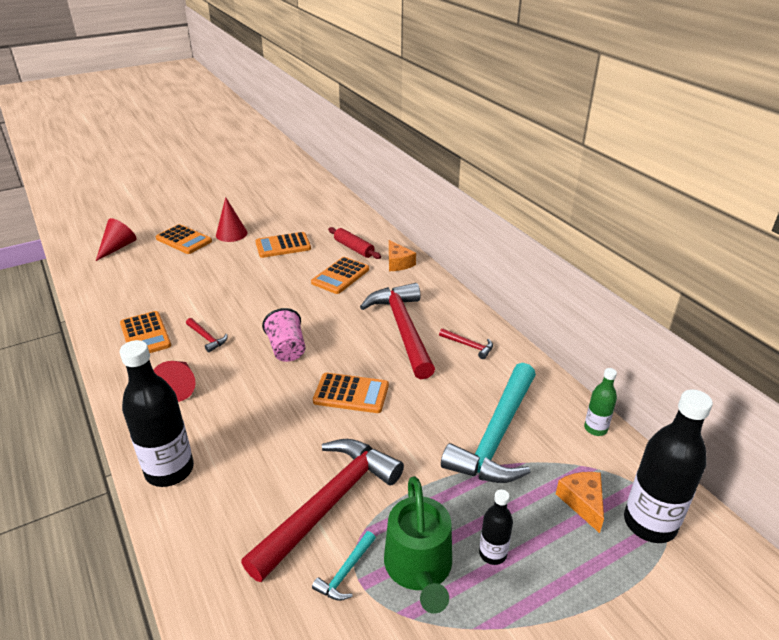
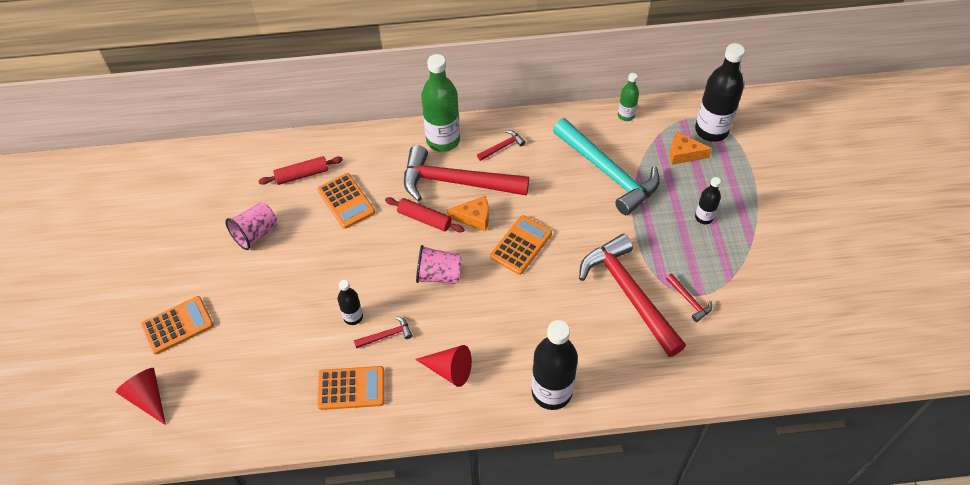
camera: 65 degrees left, 20 degrees up
red cone [216,197,247,242] -> none
orange calculator [255,232,311,258] -> pink cup [225,202,277,250]
turquoise hammer [312,531,376,601] -> red hammer [666,274,712,322]
green watering can [384,476,452,614] -> none
orange cheese [389,240,416,271] -> orange cheese moved to [447,196,489,231]
none -> black bottle [338,280,363,325]
none -> red rolling pin [385,197,465,233]
none -> green bottle [421,54,460,152]

